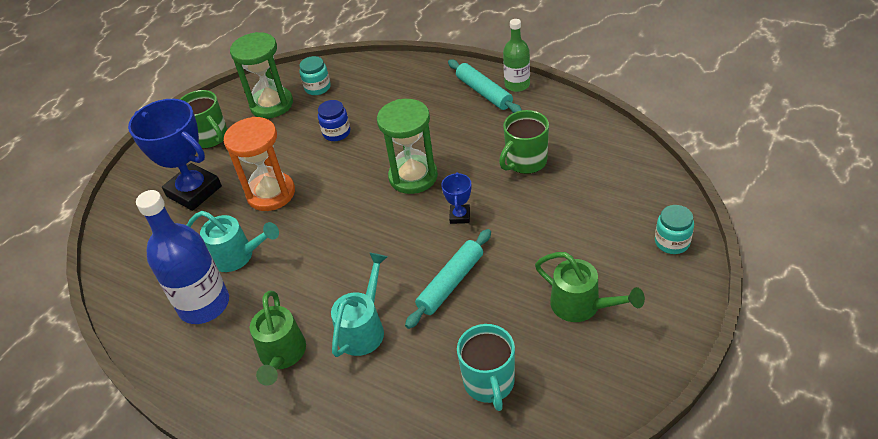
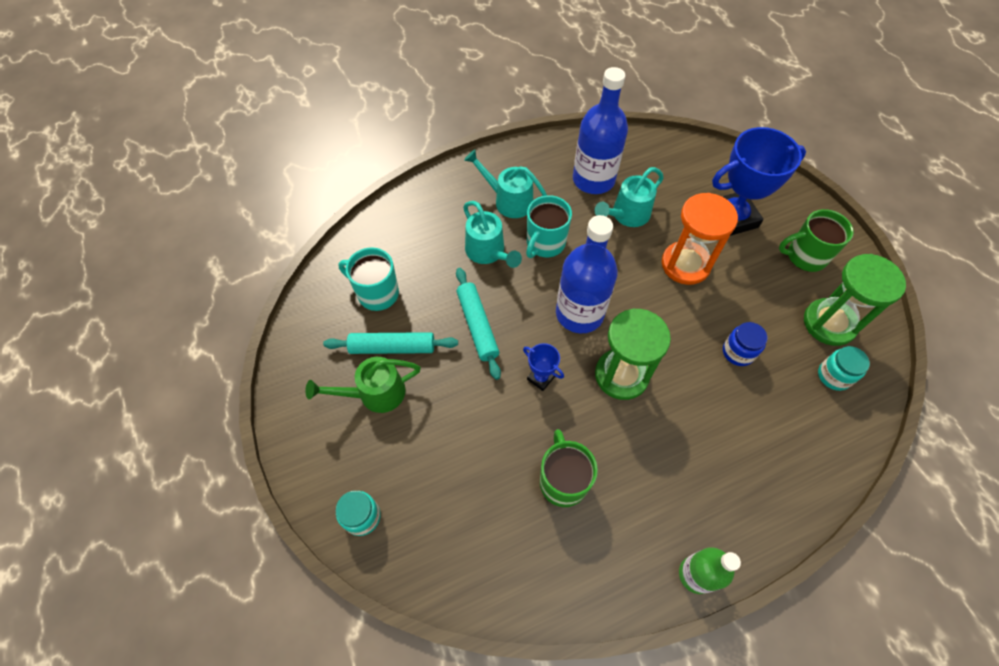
camera: 120 degrees right, 15 degrees up
green watering can [250,291,306,386] -> turquoise watering can [464,149,547,218]
turquoise rolling pin [448,59,522,113] -> turquoise rolling pin moved to [323,332,458,354]
none -> turquoise mug [526,195,572,258]
none -> blue bottle [556,215,618,333]

